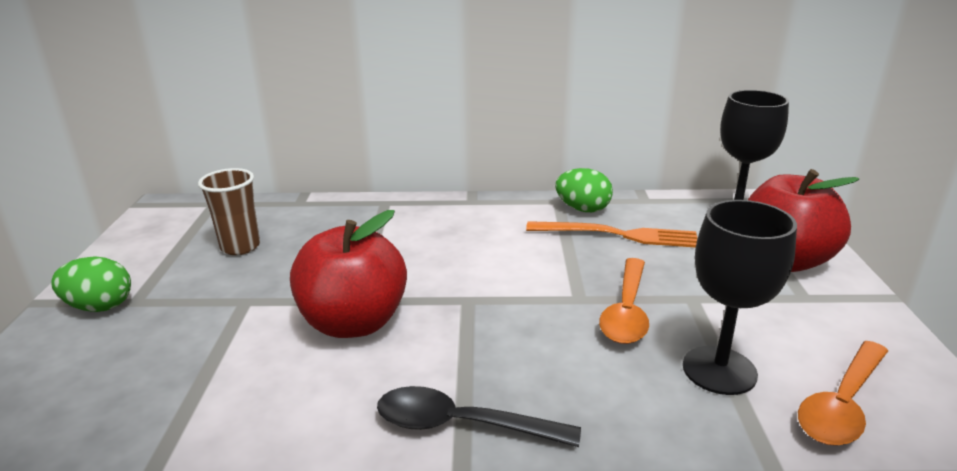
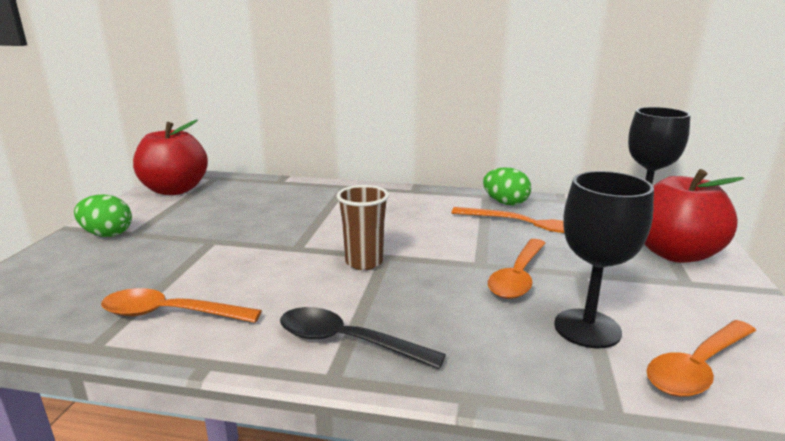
camera: 10 degrees right, 5 degrees down
brown cup [198,168,260,255] -> brown cup moved to [336,185,389,270]
red apple [290,210,407,338] -> red apple moved to [133,119,208,195]
none -> orange spoon [101,288,262,323]

